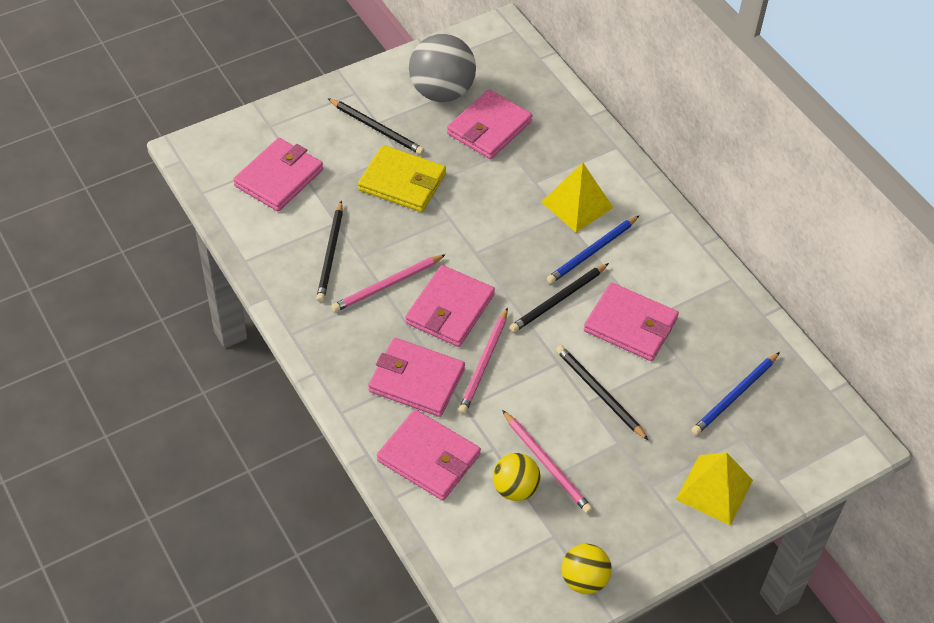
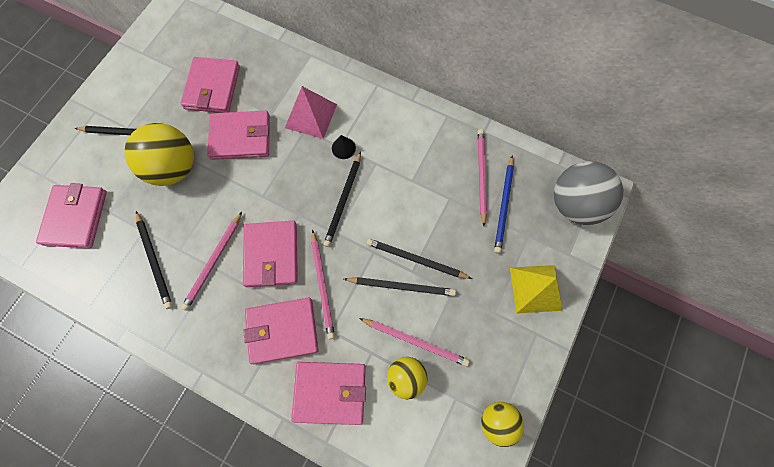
camera: 30 degrees left, 20 degrees up
yellow wallet [358,145,446,212] -> yellow ball [124,123,194,186]
grey ball [409,34,476,102] -> grey ball moved to [554,161,623,225]
yellow pyramid [541,163,614,232] -> pink pyramid [285,86,337,139]
blue pencil [547,216,639,284] -> black cone [332,135,356,159]
pink wallet [584,282,679,361] -> pink wallet moved to [207,111,270,160]
none -> black pencil [344,277,456,296]
none -> pink pencil [478,129,487,226]

